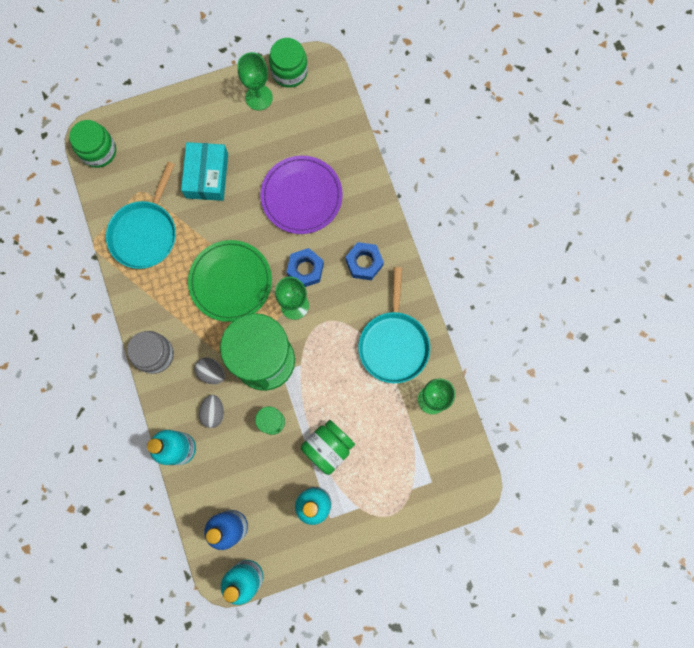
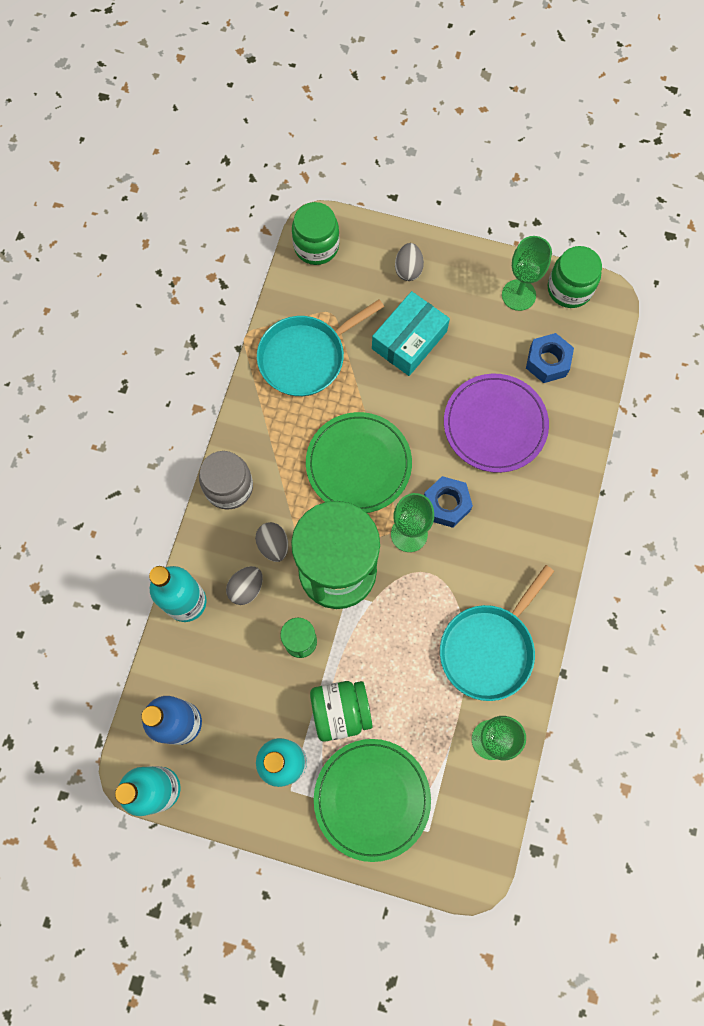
camera: 35 degrees right, 5 degrees down
blue nut [346,242,384,280] -> blue nut moved to [526,333,574,383]
none -> green plate [314,739,431,862]
none -> grey egg [395,243,424,281]

